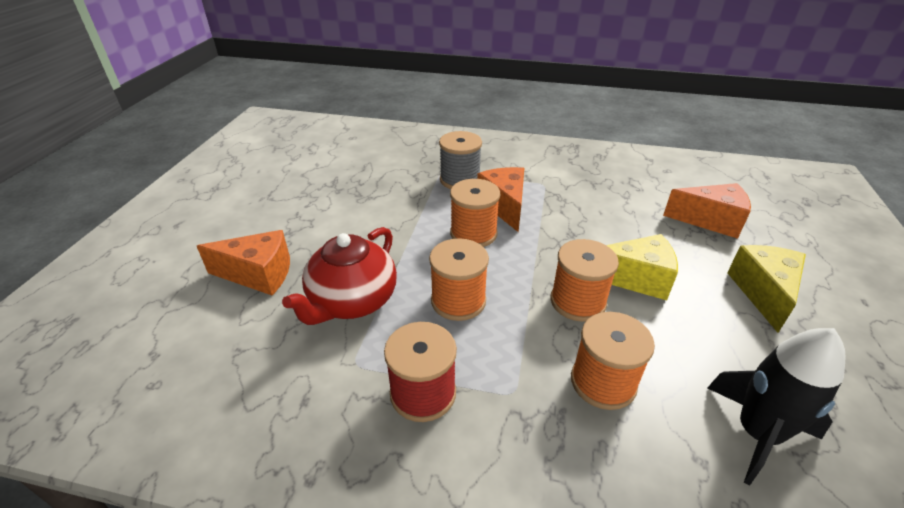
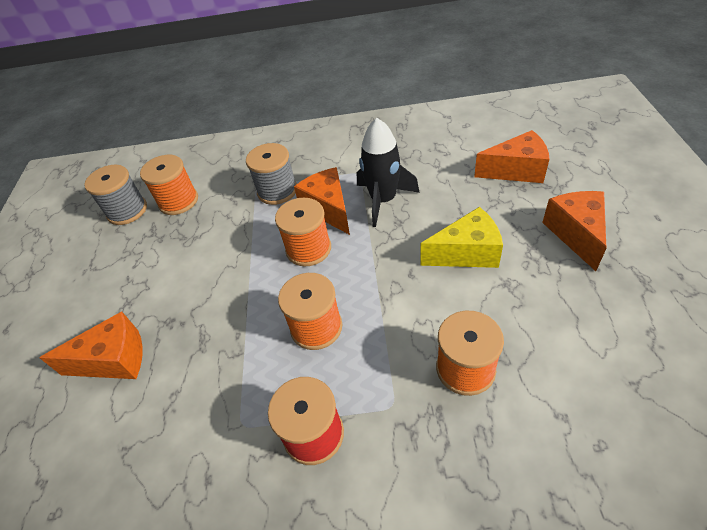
camera: 10 degrees left, 10 degrees up
red teapot [282,227,397,325] -> none
orange spool [550,239,619,322] -> orange spool moved to [140,155,198,215]
black rocket [708,328,845,486] -> black rocket moved to [357,118,419,227]
yellow cheese [727,245,806,333] -> orange cheese [542,191,606,271]
none -> grey spool [84,165,147,225]

